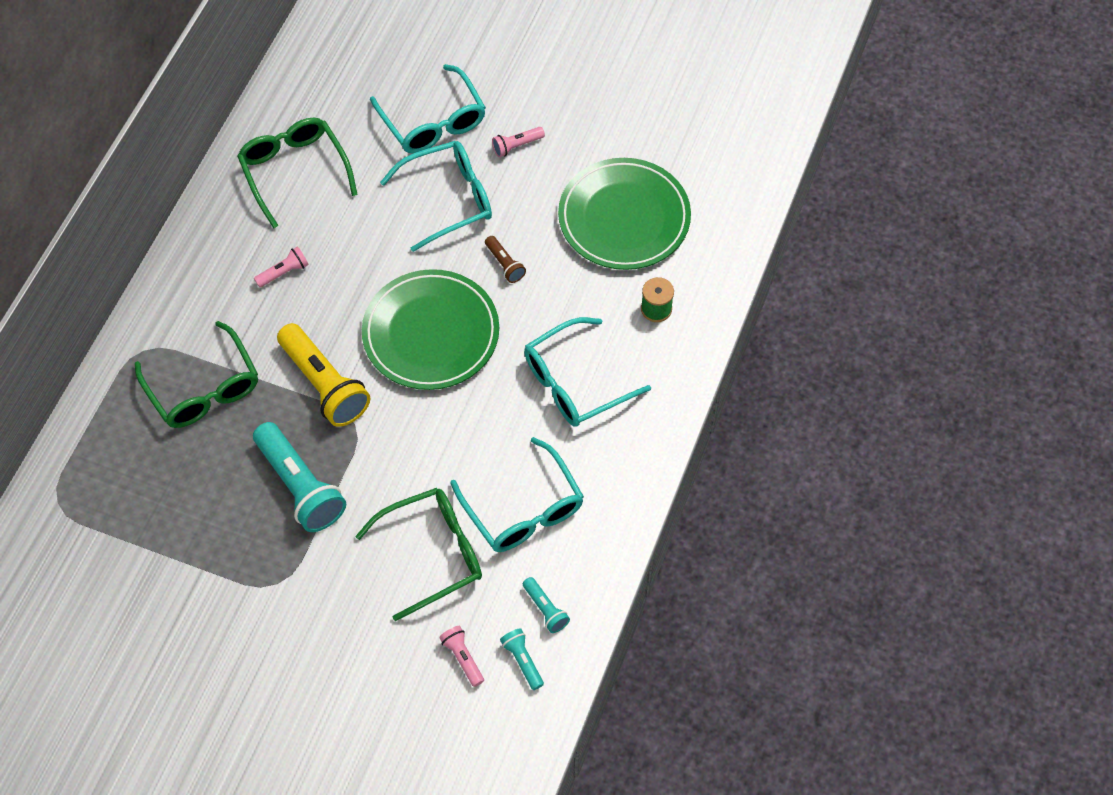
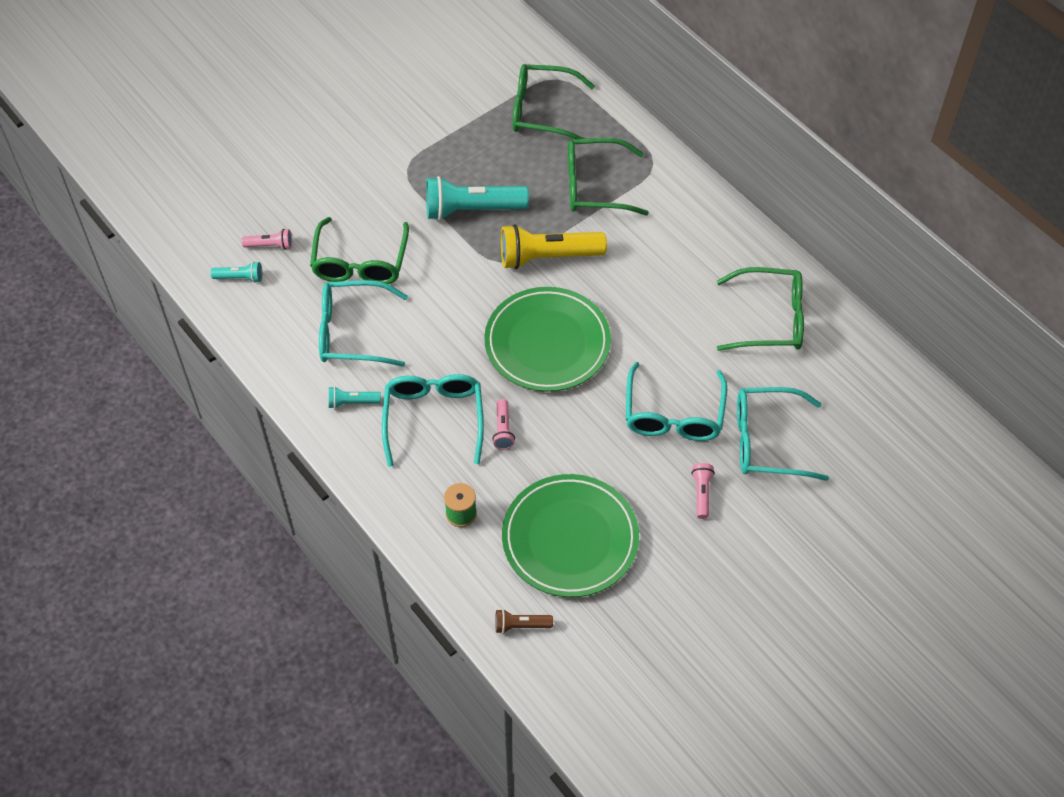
camera: 120 degrees right, 5 degrees down
pink flashlight [254,246,309,288] -> pink flashlight moved to [492,399,515,450]
brown flashlight [485,236,526,283] -> brown flashlight moved to [495,609,553,634]
turquoise flashlight [523,577,570,633] -> turquoise flashlight moved to [329,386,381,409]
none -> green glasses [512,64,595,139]

